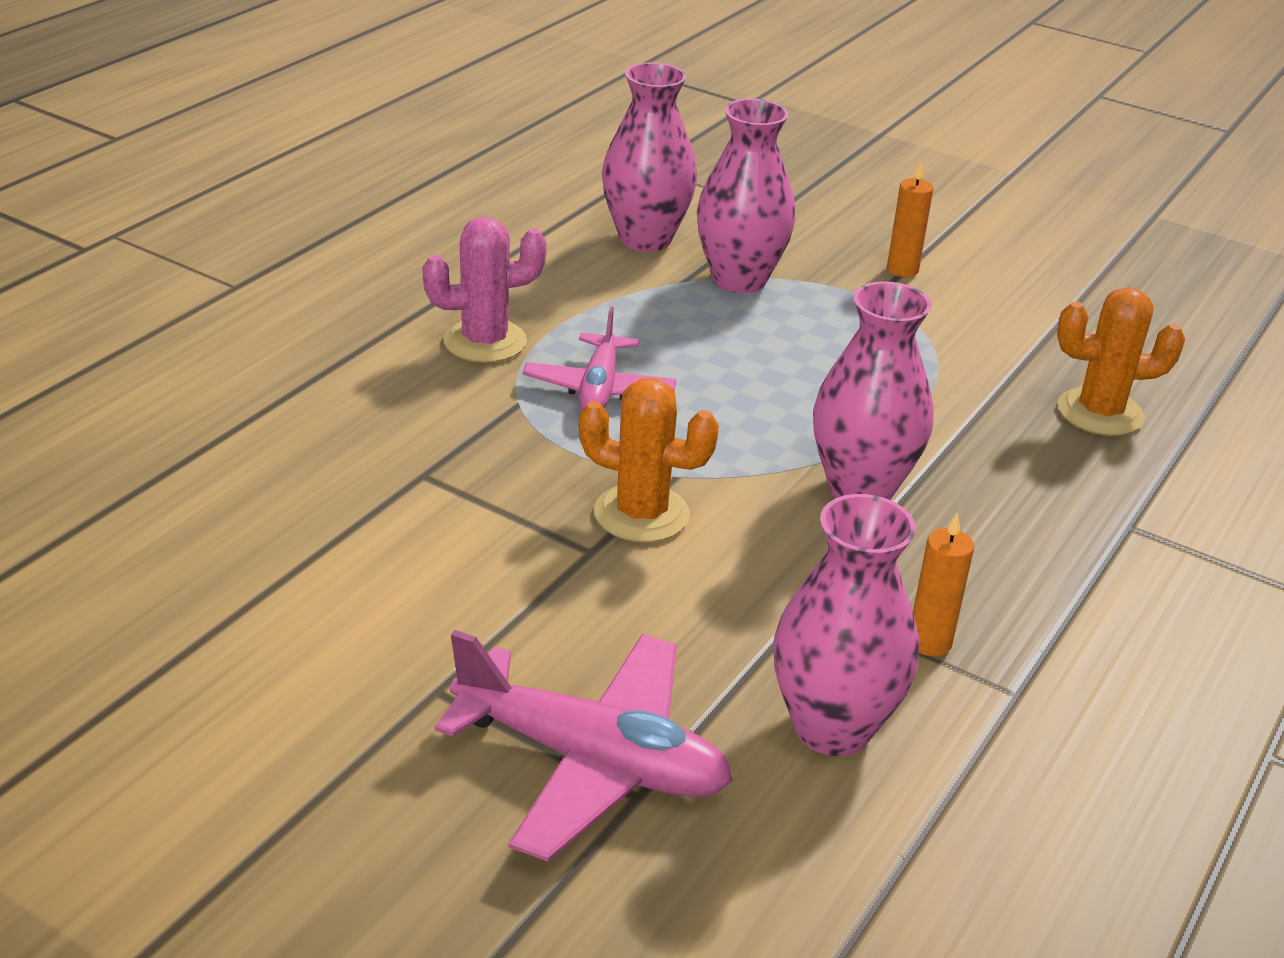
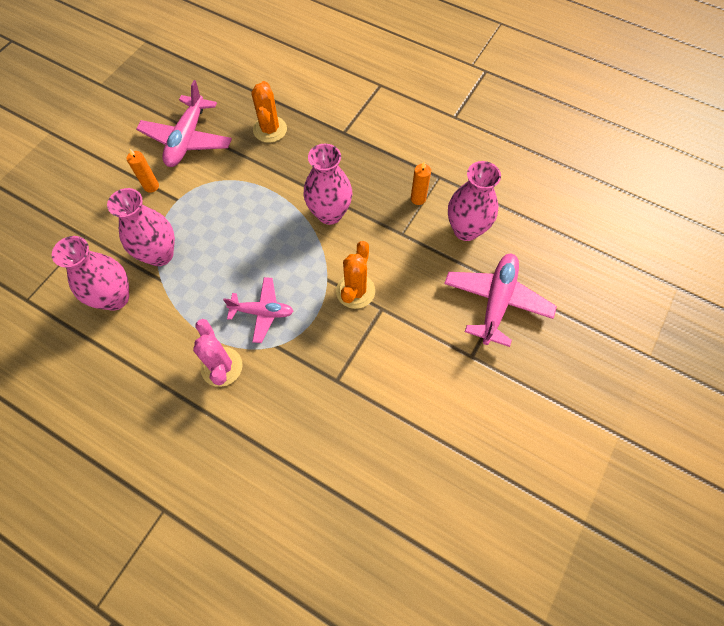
camera: 90 degrees left, 30 degrees up
none -> pink plane [136,80,232,167]

